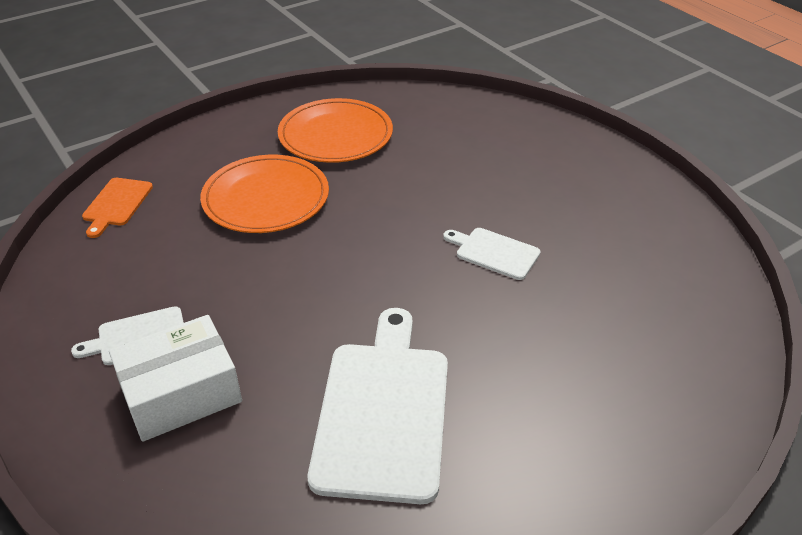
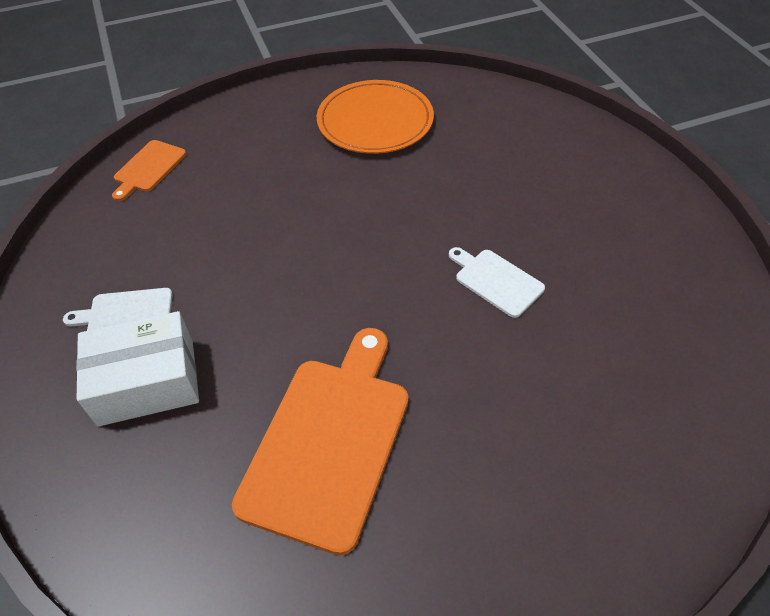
camera: 15 degrees right, 10 degrees up
orange plate [200,155,329,233] -> none
white cutting board [308,308,448,504] -> orange cutting board [232,328,408,555]

